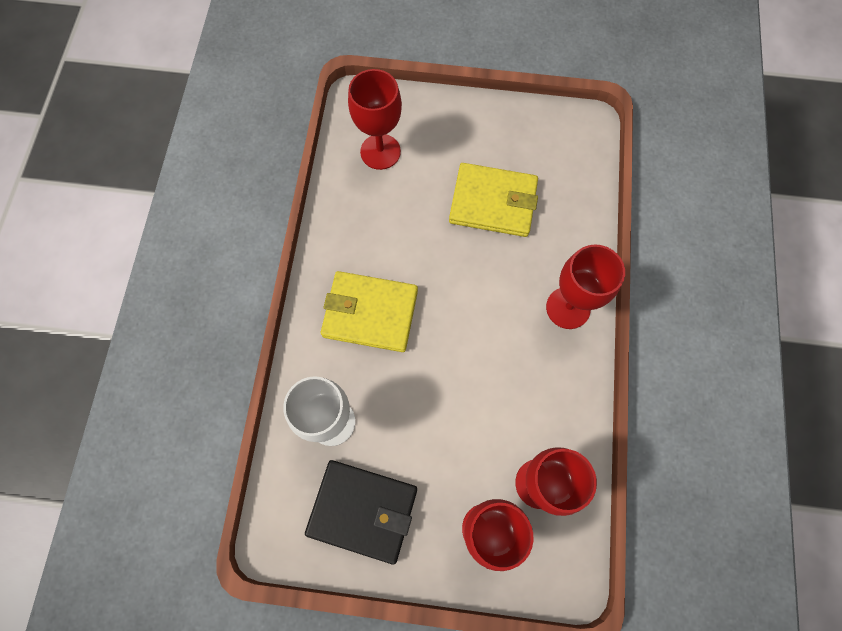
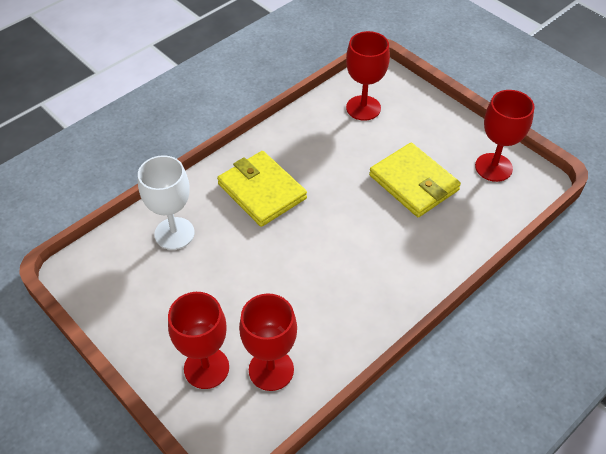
camera: 40 degrees right, 20 degrees down
black wallet [305,460,417,565] -> none
red goblet [546,245,625,329] -> red goblet moved to [475,90,535,182]

